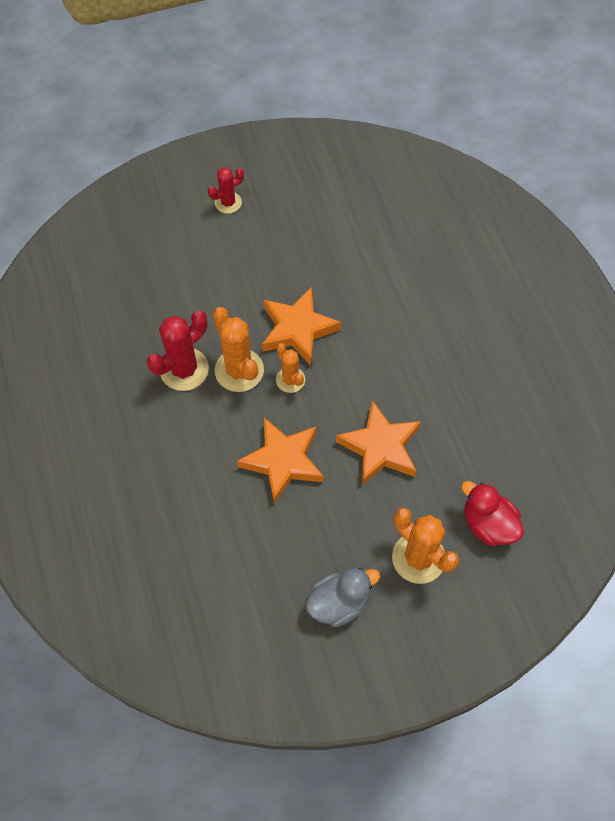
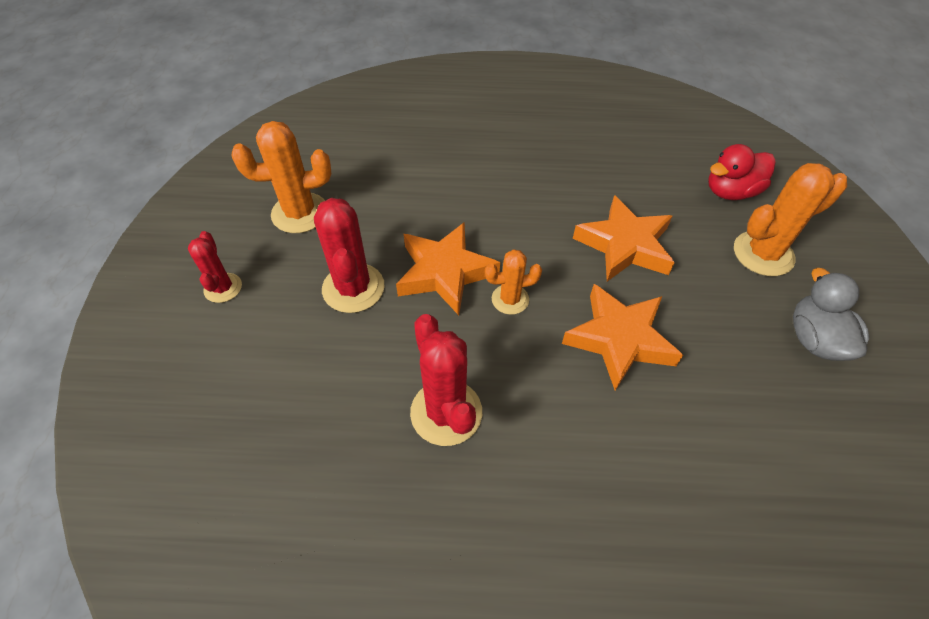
camera: 70 degrees left, 10 degrees down
orange cactus [213,307,264,392] -> orange cactus moved to [232,121,331,233]
none -> red cactus [314,198,385,313]

